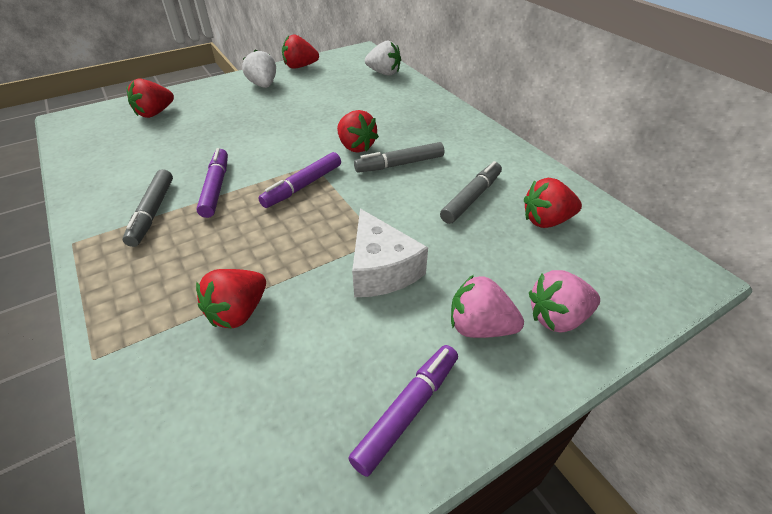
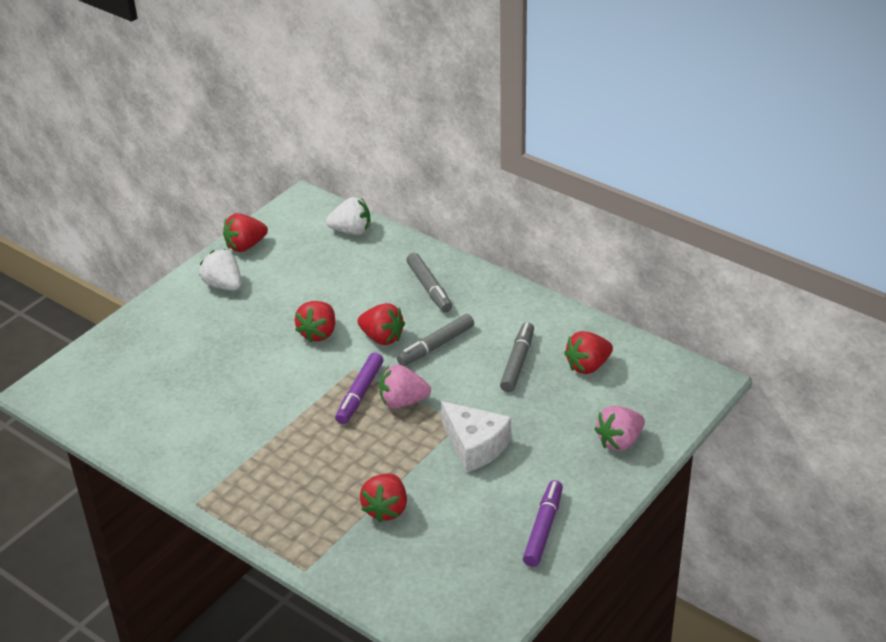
camera: 20 degrees left, 5 degrees down
grey marker [122,169,173,247] -> grey marker moved to [406,253,452,312]
red strawberry [127,78,174,118] -> red strawberry moved to [295,301,335,343]
purple marker [196,148,228,218] -> none
pink strawberry [451,275,524,338] -> pink strawberry moved to [379,365,431,409]

